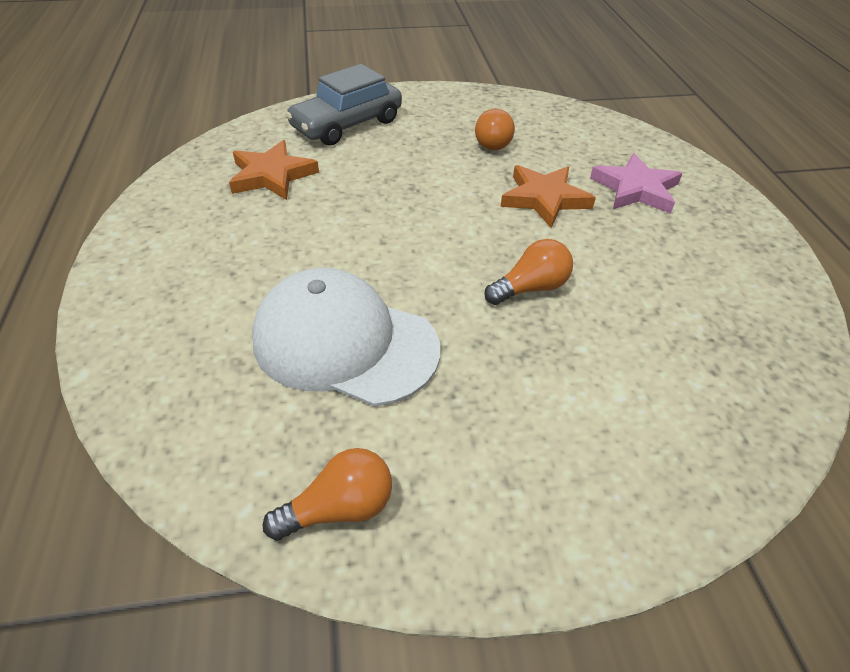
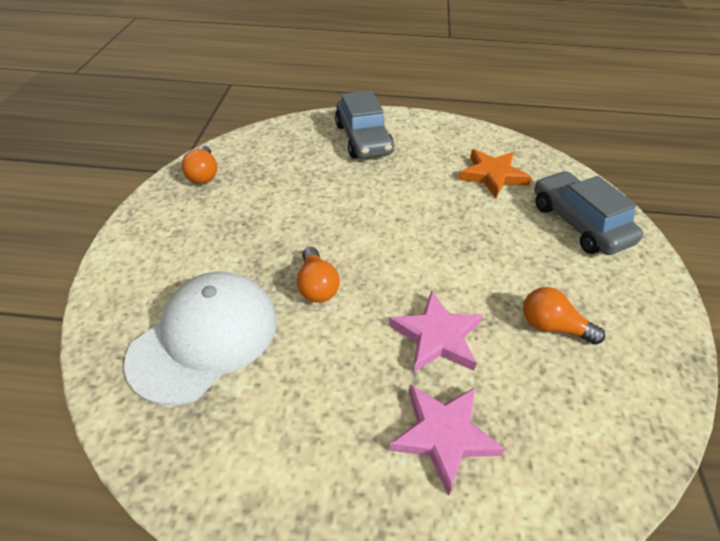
camera: 105 degrees right, 0 degrees up
white cap [252,268,440,407] -> white cap moved to [124,272,277,405]
orange star [500,165,596,228] -> pink star [389,290,483,373]
none -> grey car [335,91,394,159]

